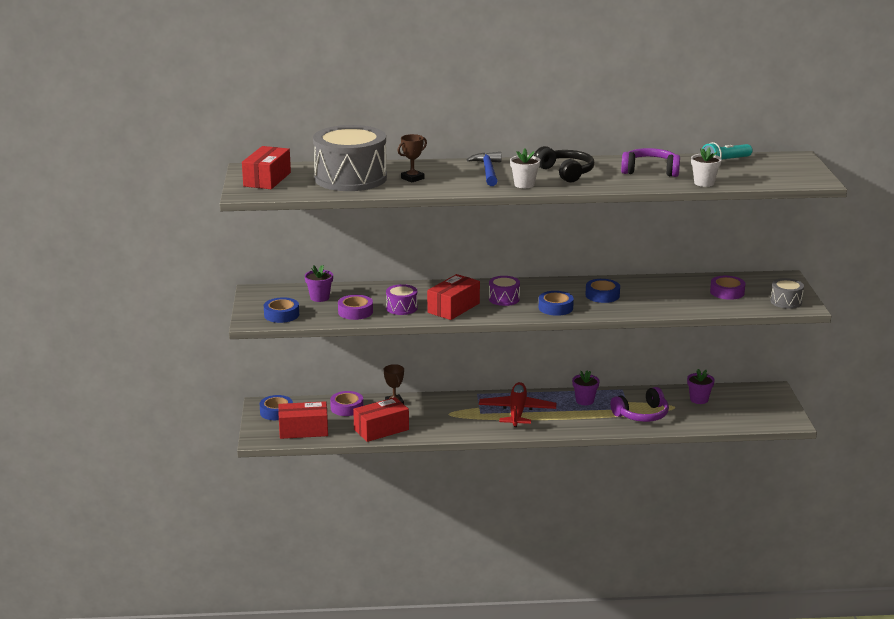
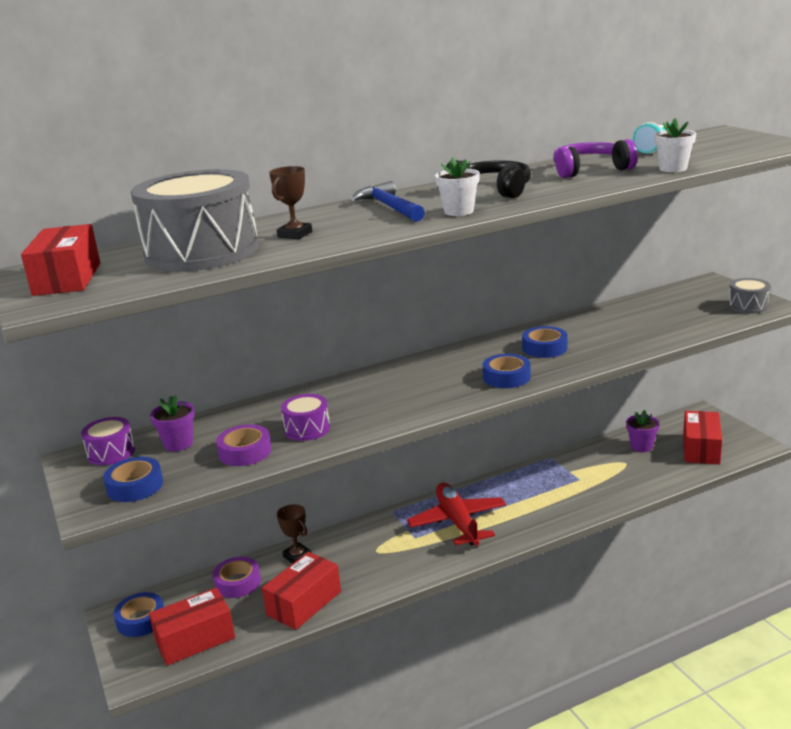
camera: 20 degrees left, 0 degrees up
red box [427,274,480,320] -> red box moved to [683,411,722,464]
purple drum [489,276,520,306] -> purple drum moved to [81,417,135,465]
purple flower pot [572,371,600,405] -> none
purple headphones [610,387,669,422] -> none
purple tape [710,276,745,300] -> none

